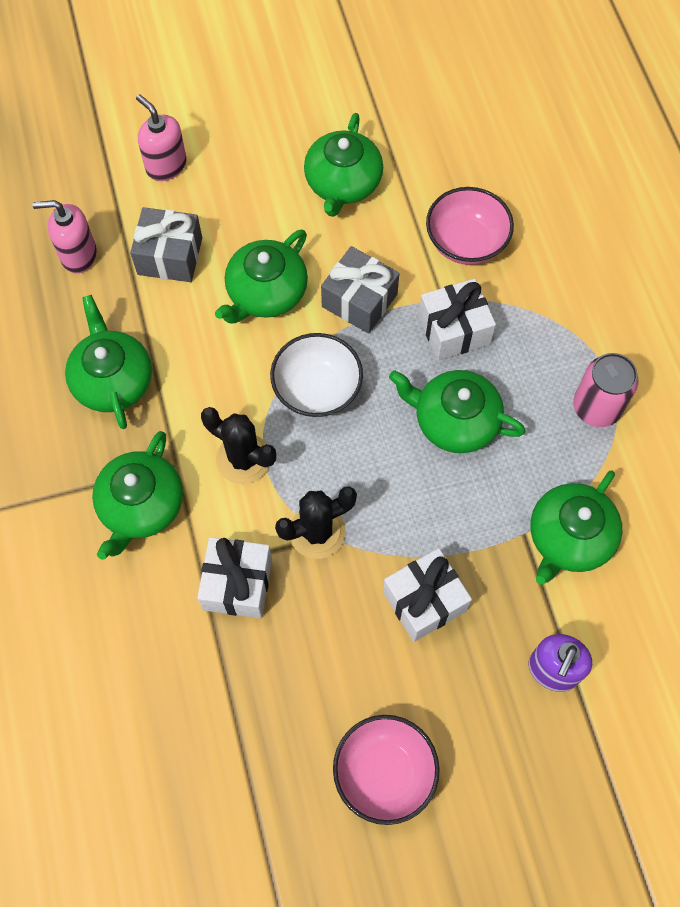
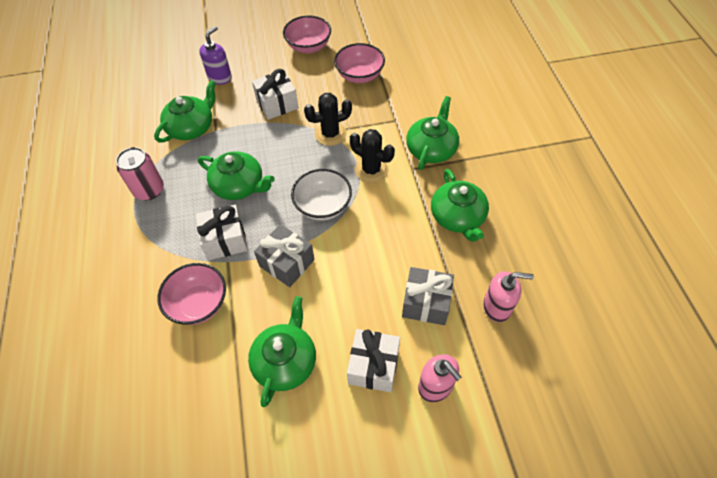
camera: 175 degrees left, 10 degrees down
white gift [197,537,272,618] -> white gift moved to [347,329,400,392]
green teapot [215,229,308,323] -> none
none -> pink bowl [334,43,385,83]

